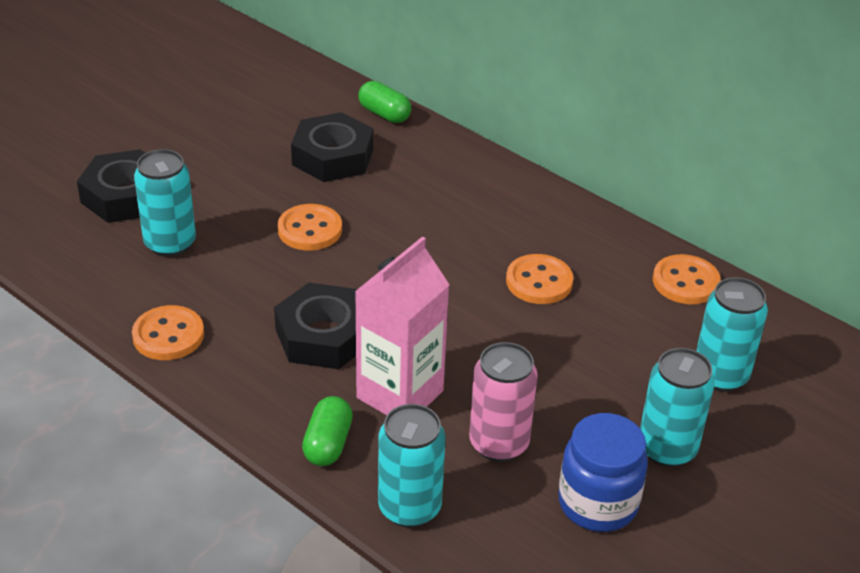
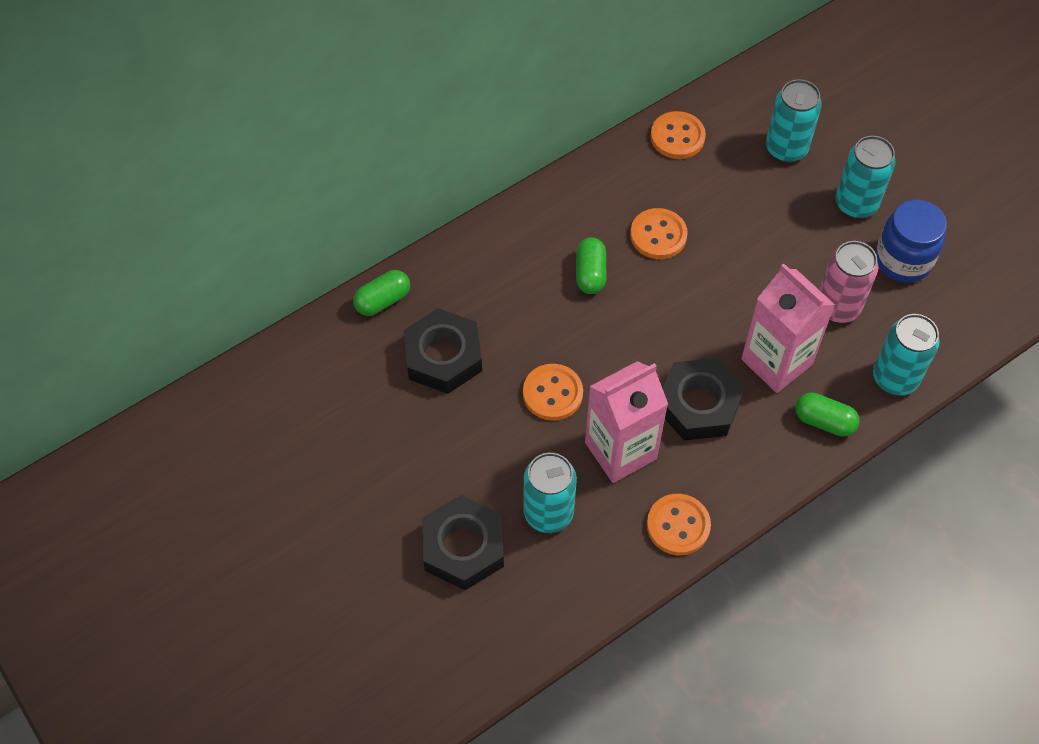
camera: 75 degrees left, 20 degrees up
none -> green capsule [576,237,606,294]
none -> pink carton [585,361,668,483]

